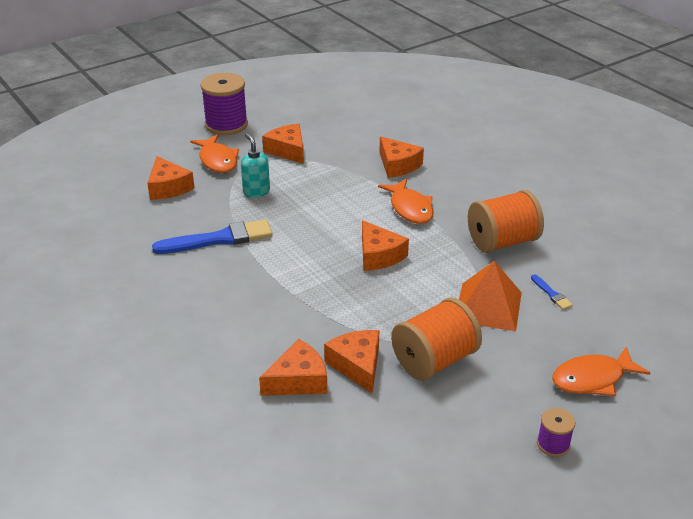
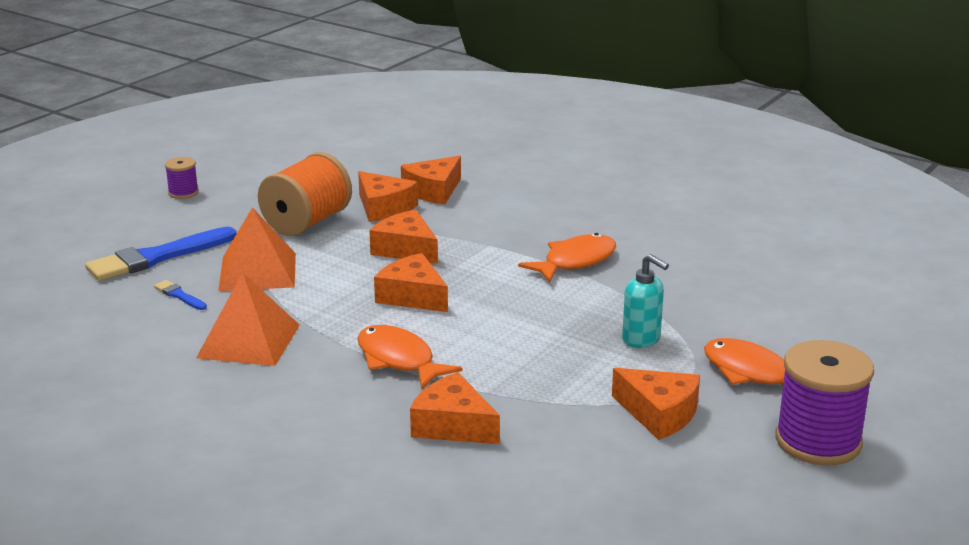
camera: 160 degrees right, 10 degrees down
orange cheese [147,156,195,200] -> orange cheese moved to [369,210,438,264]
blue brush [152,219,273,254] -> blue brush moved to [85,227,237,281]
orange spool [468,190,544,253] -> orange pyramid [196,272,300,366]
orange fish [552,347,650,396] -> orange fish moved to [518,233,616,282]

